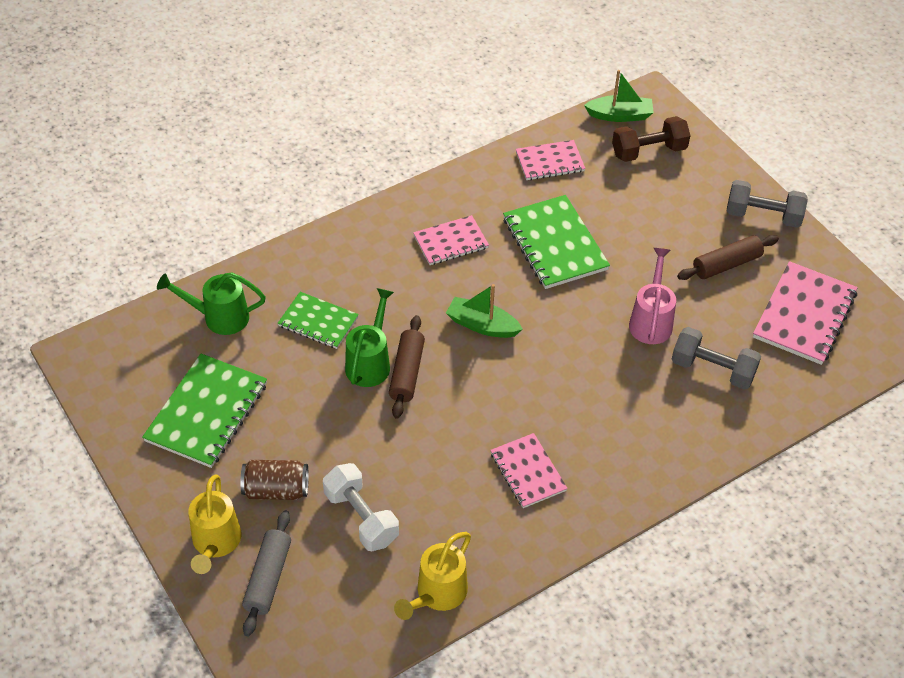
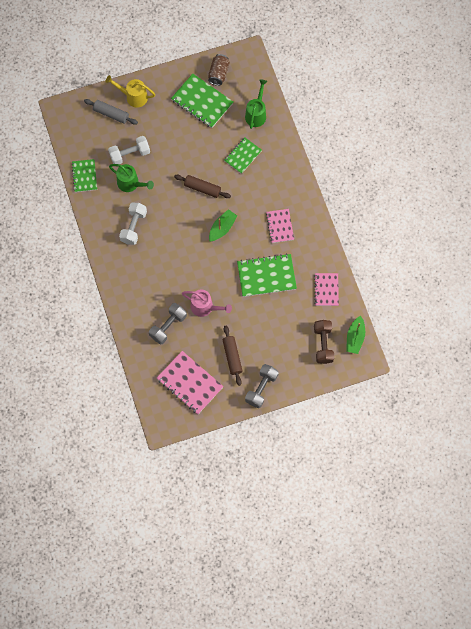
camera: 105 degrees right, 20 degrees up
brown can [240,460,309,500] -> brown can moved to [208,54,230,86]
green watering can [345,288,394,387] -> green watering can moved to [109,164,154,192]
yellow watering can [394,532,471,620] -> green notebook [71,159,97,192]
pink notebook [490,433,568,508] -> white dumbbell [119,203,147,245]

